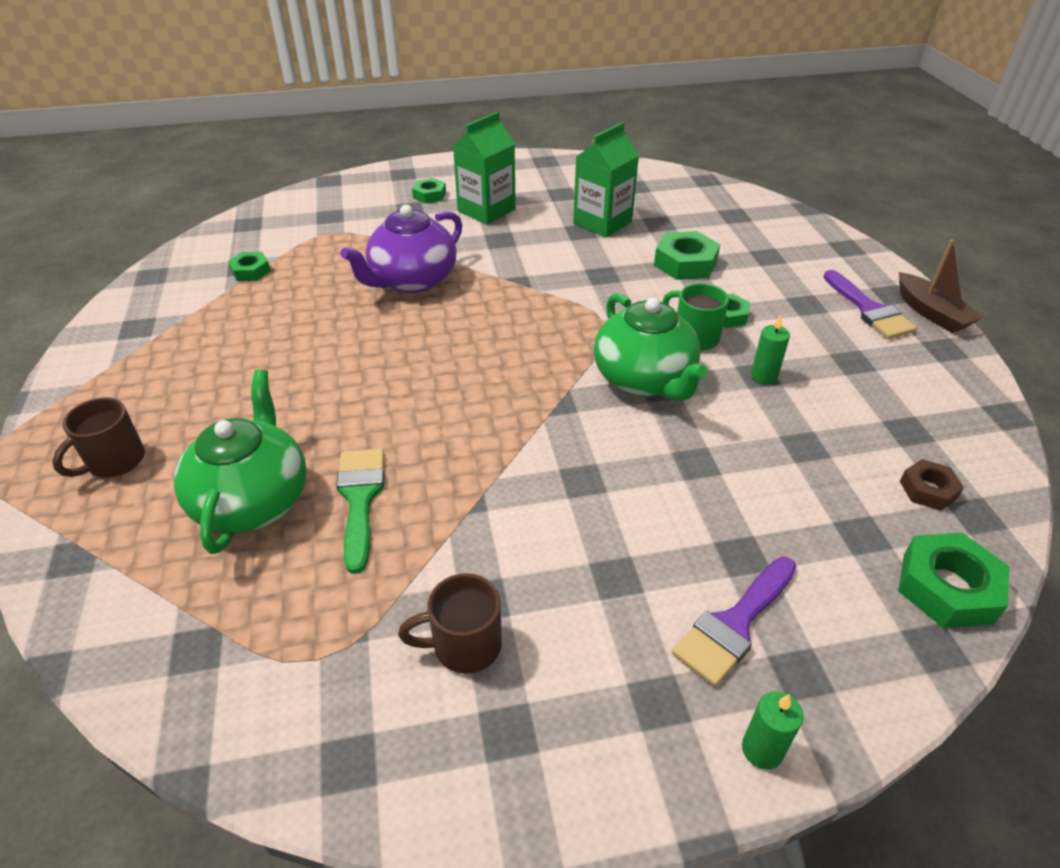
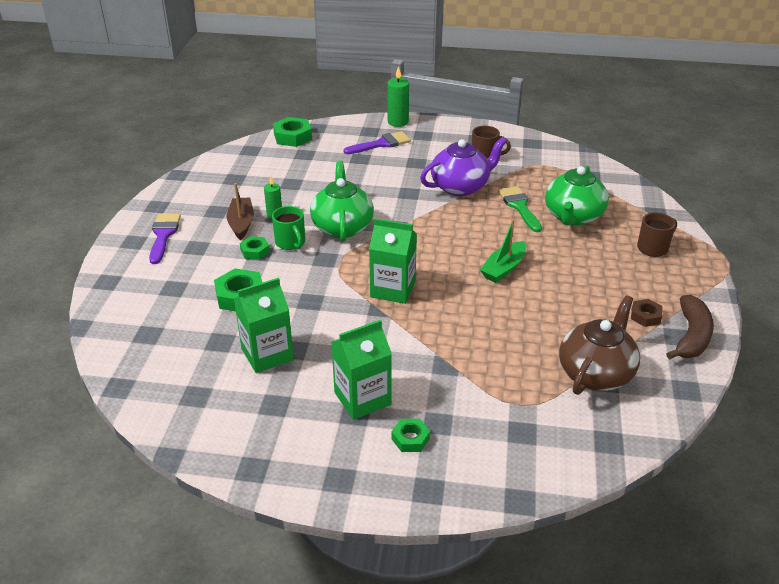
camera: 160 degrees left, 5 degrees down
green nut [228,252,271,281] -> brown teapot [559,295,640,395]
green brush [336,449,385,574] -> green brush turned 150 degrees clockwise [498,186,542,232]
purple teapot [340,205,462,293] -> purple teapot moved to [420,137,507,196]
green candle [742,691,803,770] -> green candle [388,66,409,127], size x1.56
brown boat [899,239,983,333] -> brown boat moved to [227,183,254,240]
brown nut [900,459,964,511] -> brown nut moved to [631,299,663,327]
none -> green carton [369,218,417,304]
none -> green boat [480,219,526,283]
none -> brown banana [666,295,714,360]

